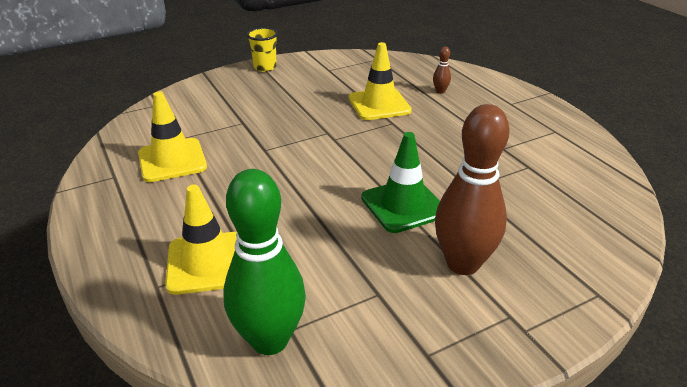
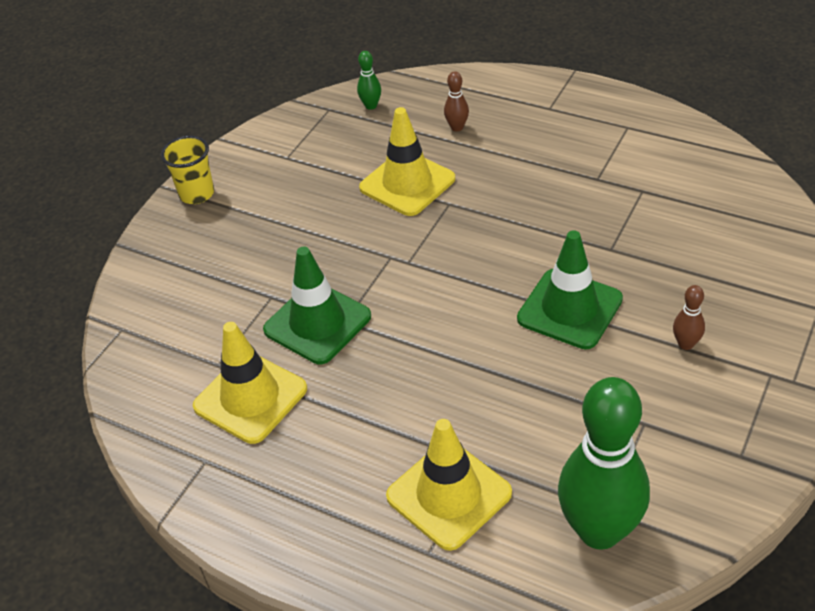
camera: 30 degrees left, 10 degrees up
brown bowling pin [435,104,510,275] -> brown bowling pin [673,285,705,350], size x0.41
none -> green traffic cone [263,246,371,364]
none -> green bowling pin [357,51,381,110]

